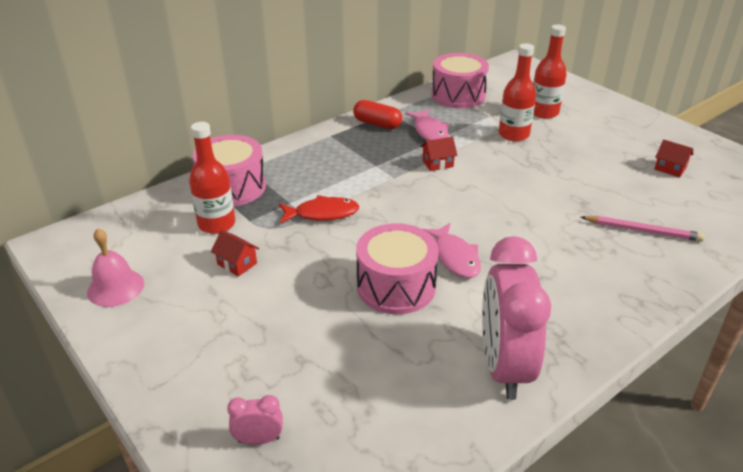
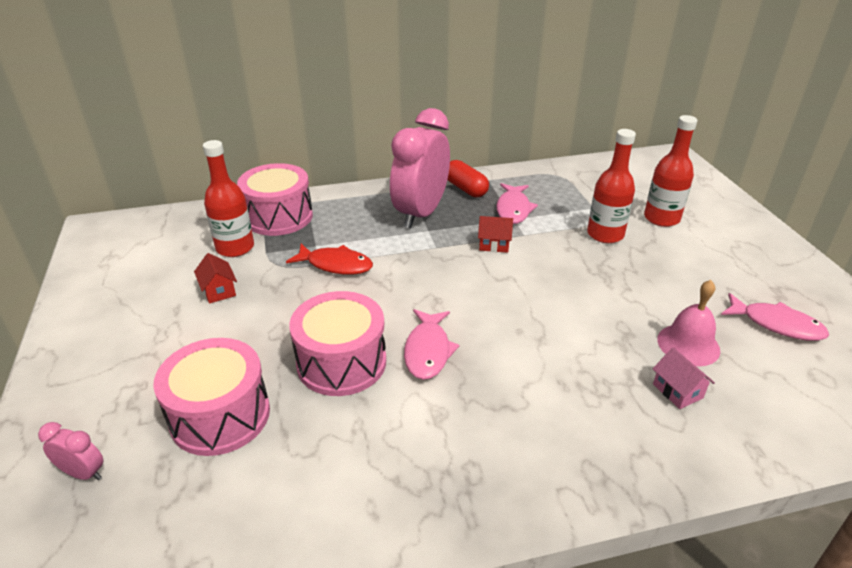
camera: 25 degrees right, 0 degrees up
pink bell [87,228,144,307] -> pink bell moved to [657,280,720,366]
pink drum [431,53,489,109] -> pink drum moved to [153,338,270,456]
pink clock [482,236,551,400] -> pink clock moved to [390,108,450,229]
pink pencil [581,216,705,242] -> pink house [653,347,715,409]
red house [654,140,693,178] -> pink fish [721,293,829,341]

